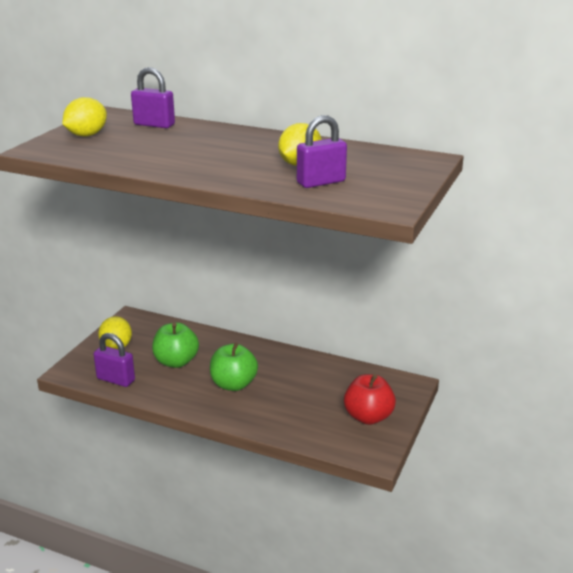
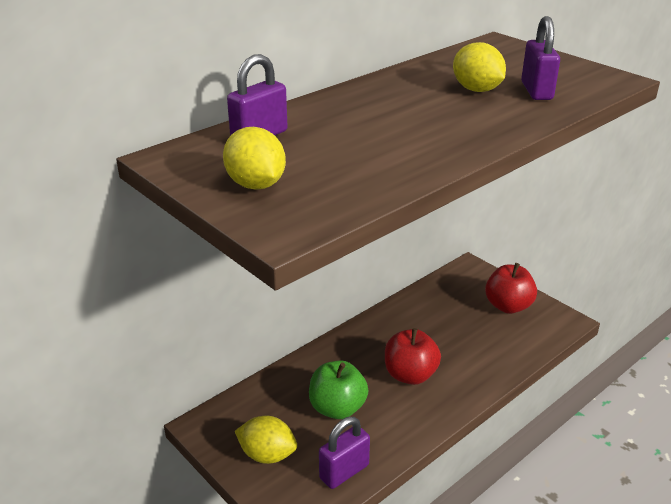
camera: 65 degrees left, 5 degrees up
green apple [210,343,258,391] -> red apple [385,328,441,385]

